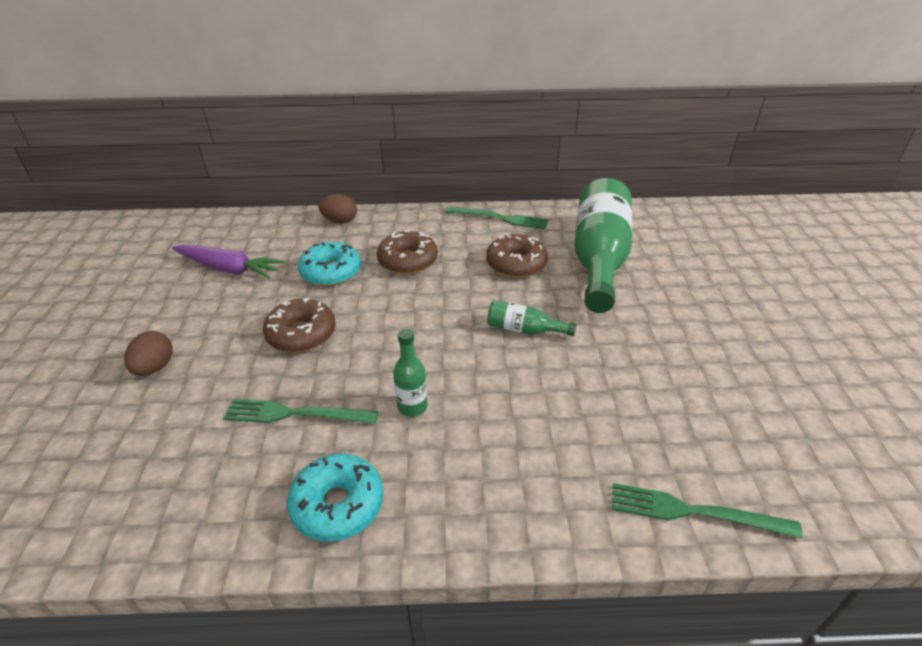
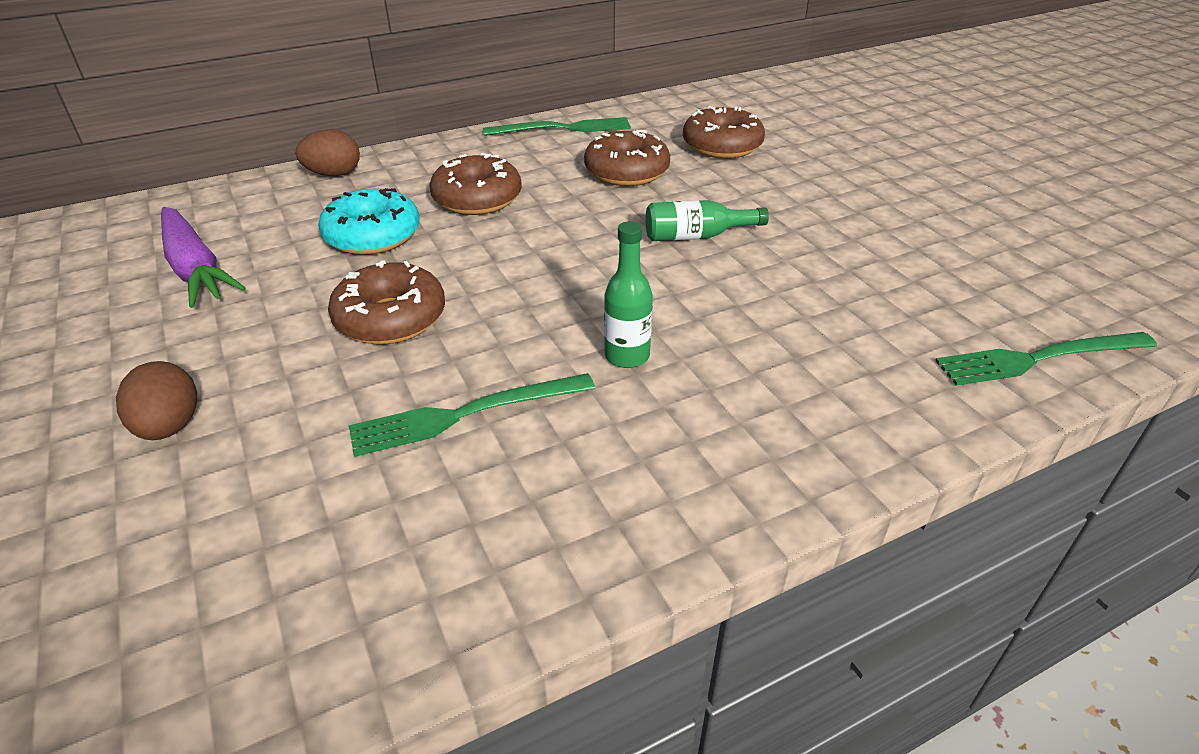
camera: 25 degrees left, 0 degrees up
purple carrot [172,244,285,279] -> purple carrot turned 60 degrees clockwise [161,207,246,308]
turquoise donut [287,454,383,542] -> none
green bottle [574,178,632,313] -> brown donut [683,106,765,159]

